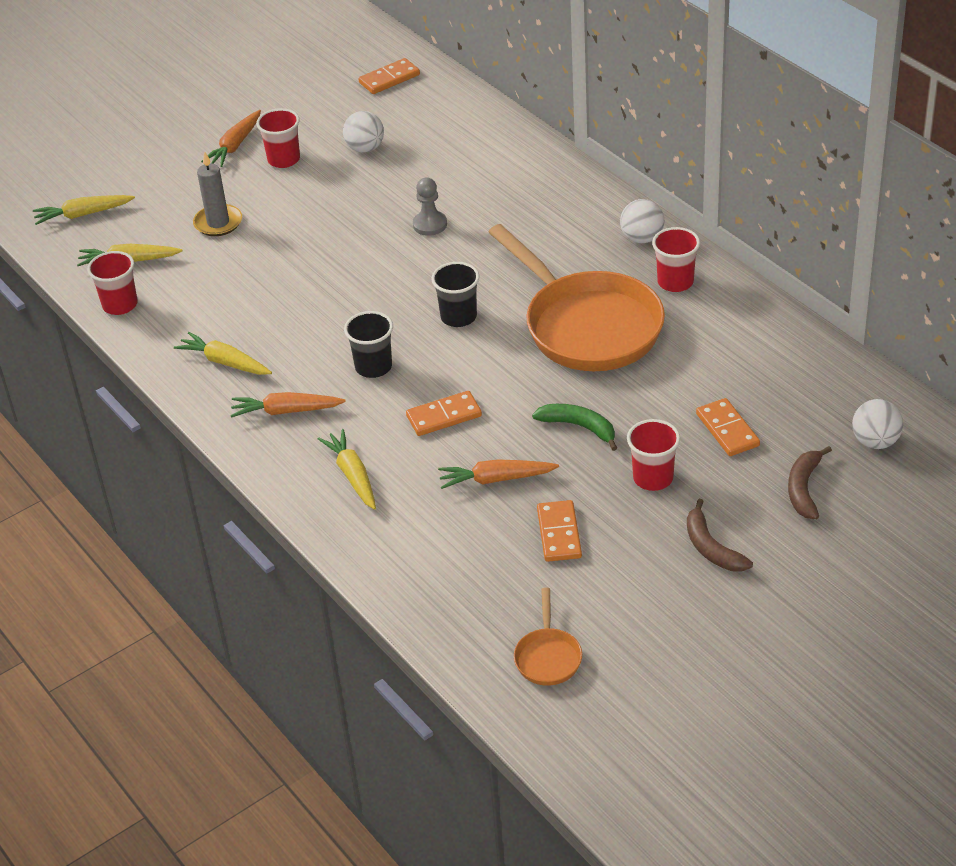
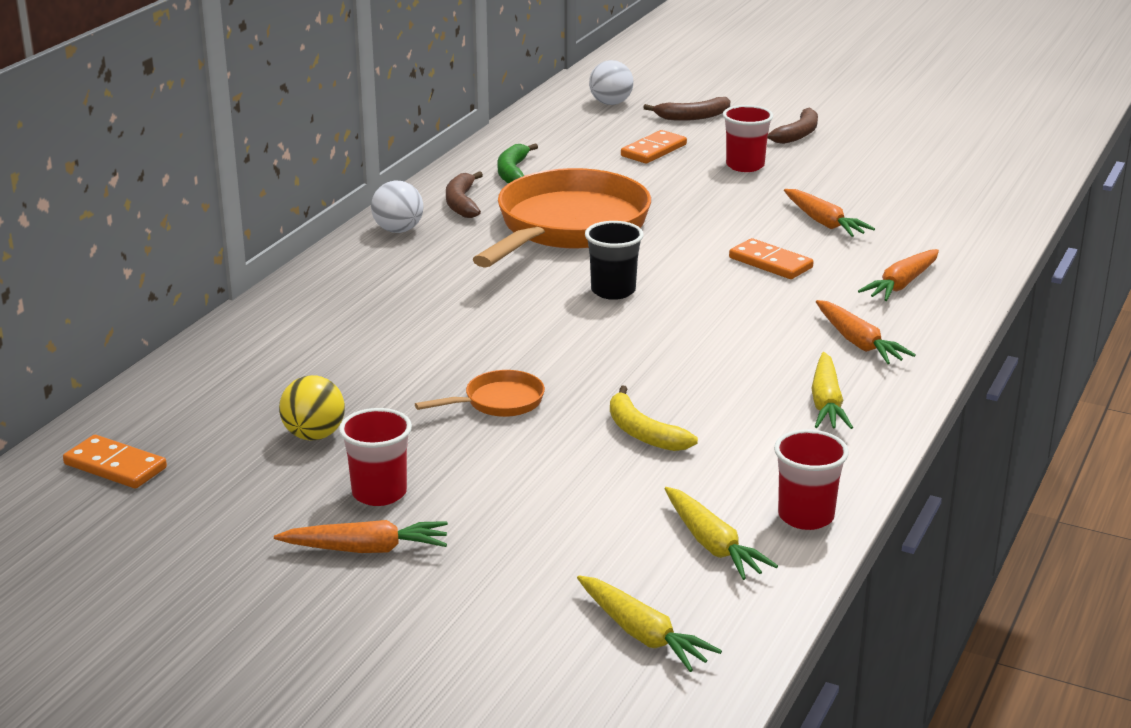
camera: 120 degrees left, 15 degrees down
grey candle [193,152,242,236] -> none
yellow carrot [318,429,376,510] -> orange carrot [858,249,939,301]
white ball [343,111,384,153] -> yellow ball [279,375,345,441]
black cup [344,311,393,378] -> none
grey pawn [413,177,447,236] -> none
orange pan [514,587,582,686] -> orange pan moved to [415,370,545,417]
green banana [532,404,617,451] -> green banana moved to [497,143,538,184]
orange domino [537,500,582,562] -> none
red cup [652,227,700,292] -> brown banana [446,171,483,218]
none -> yellow banana [610,386,698,451]

